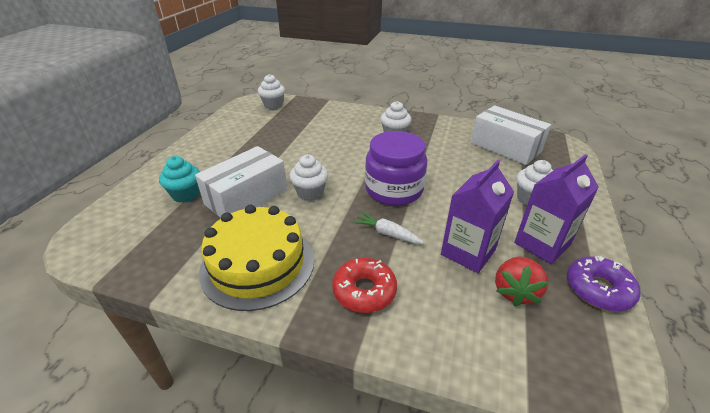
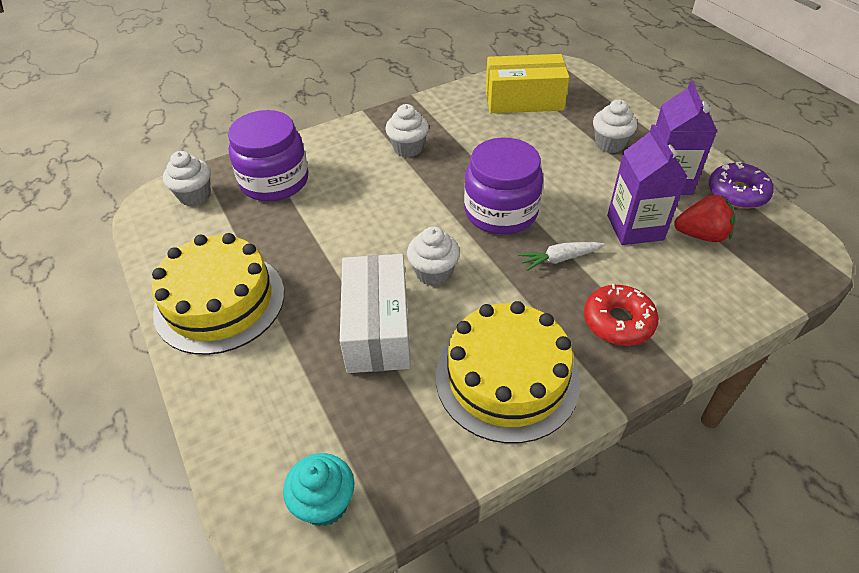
camera: 45 degrees left, 10 degrees up
turquoise cupcake [159,156,200,203] -> turquoise cupcake moved to [283,453,355,526]
white box [471,106,551,165] -> yellow box [486,54,569,113]
red strawberry [495,256,548,307] -> red strawberry turned 60 degrees counterclockwise [674,195,735,242]
none -> yellow cake [151,233,284,355]
none -> purple jar [228,110,309,201]

